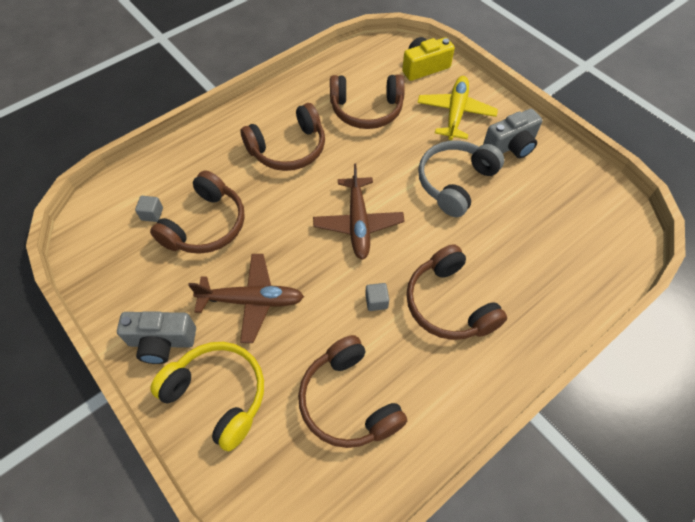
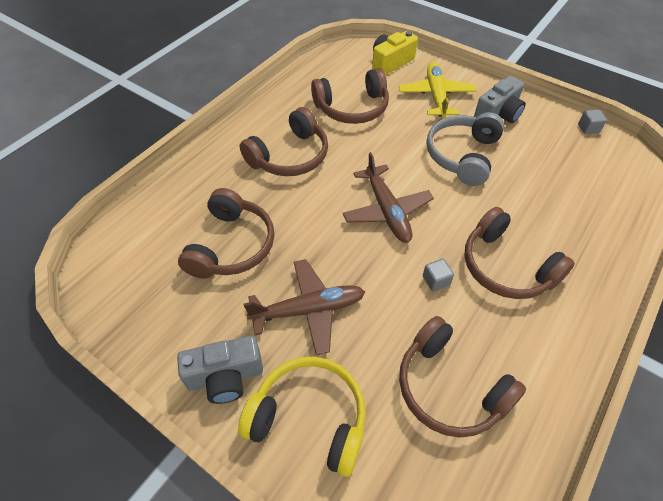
camera: 15 degrees left, 5 degrees down
grey cube [135,196,163,222] -> grey cube moved to [578,109,607,134]

